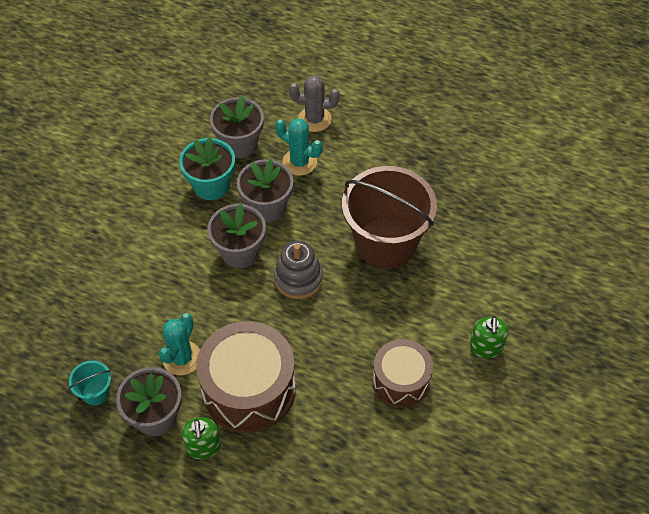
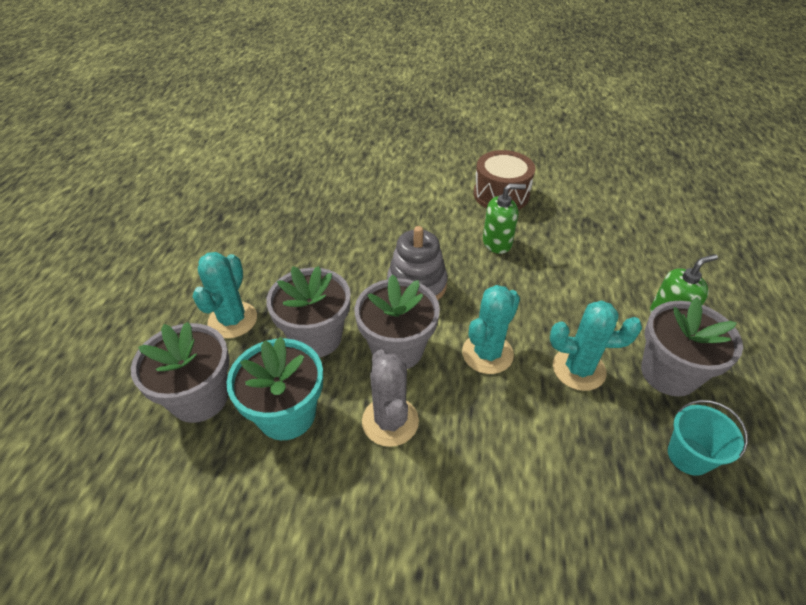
camera: 105 degrees left, 10 degrees down
brown drum [196,321,296,433] -> none
grey cactus [289,75,340,132] -> grey cactus moved to [362,349,419,447]
brown bucket [342,166,437,269] -> none
green soap dispenser [470,316,508,358] -> green soap dispenser moved to [483,184,526,254]
none -> turquoise cactus [462,285,520,374]

